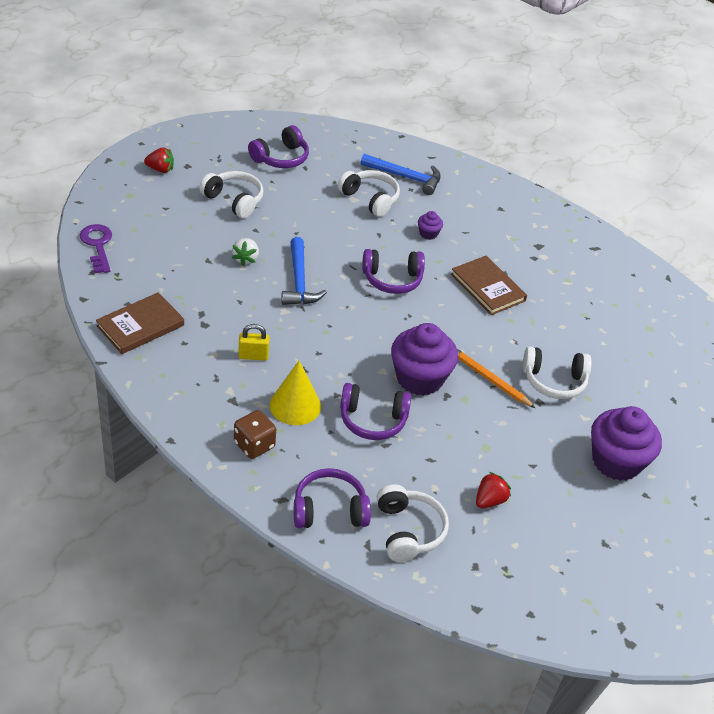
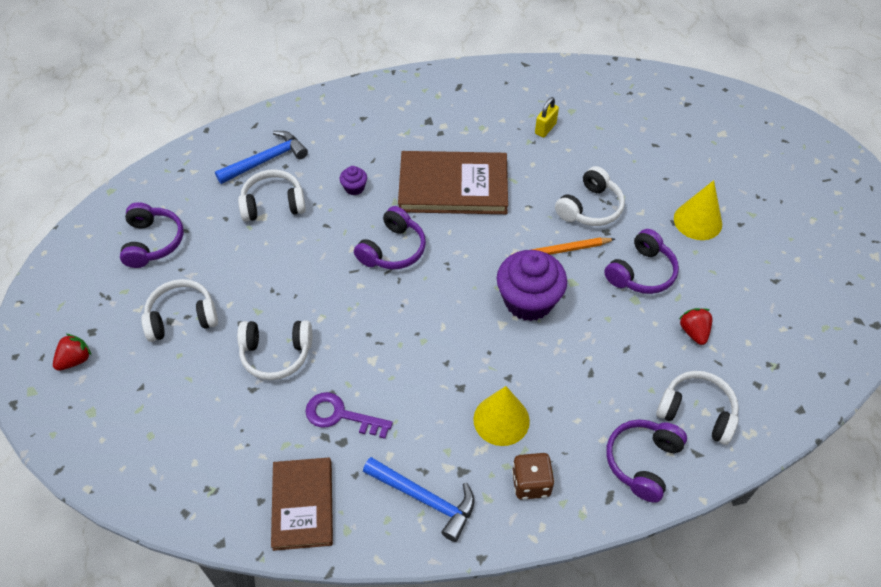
camera: 50 degrees left, 10 degrees up
purple key [80,224,112,273] -> purple key moved to [305,392,393,439]
white strawberry [232,238,259,266] -> white headphones [237,320,312,380]
yellow padlock [238,324,269,360] -> yellow padlock moved to [535,97,559,137]
blue hammer [282,237,327,305] -> blue hammer moved to [363,457,474,542]
purple headphones [340,383,411,440] -> purple headphones moved to [604,229,679,294]
brown book [451,256,527,315] -> brown book [398,151,508,214], size x1.55
purple cupcake [591,406,662,481] -> yellow cone [674,180,722,240]

